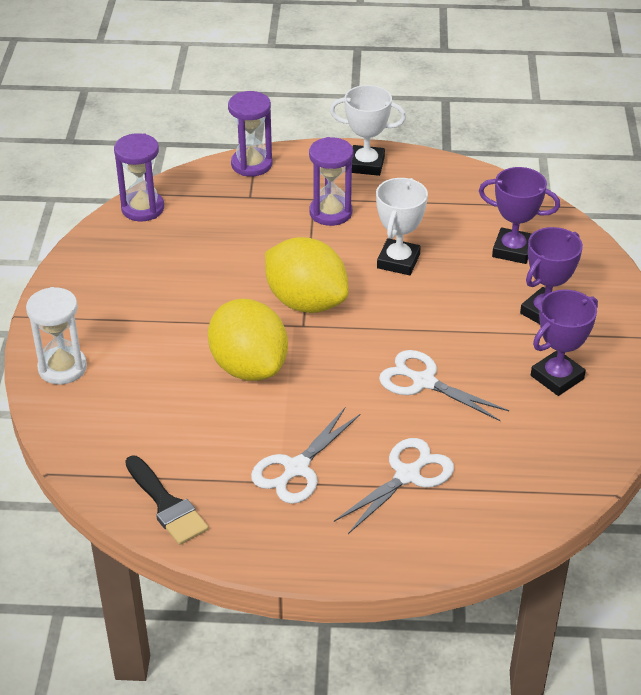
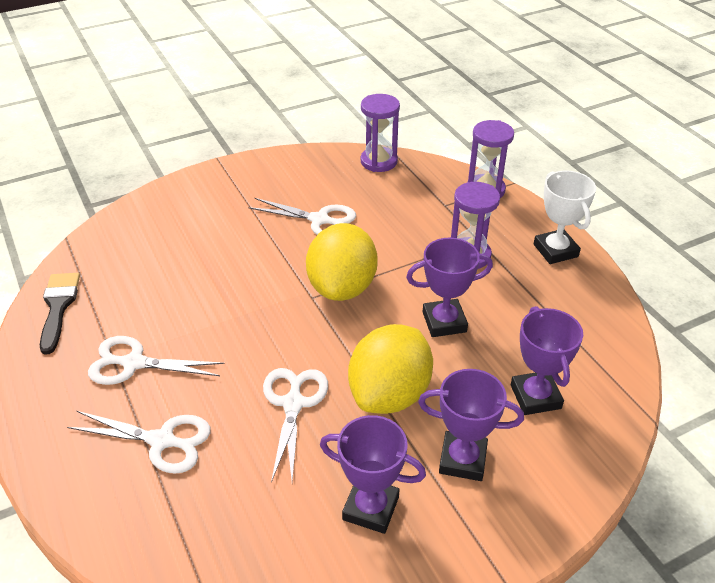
camera: 60 degrees right, 0 degrees up
white hourglass [26,287,87,384] -> none
black brush [125,456,209,545] -> black brush turned 150 degrees clockwise [40,273,80,355]
yellow lemon [208,299,288,381] -> yellow lemon moved to [348,324,433,414]
white trophy [376,178,428,275] -> purple trophy [406,238,493,337]
none -> white scissors [248,198,356,235]

